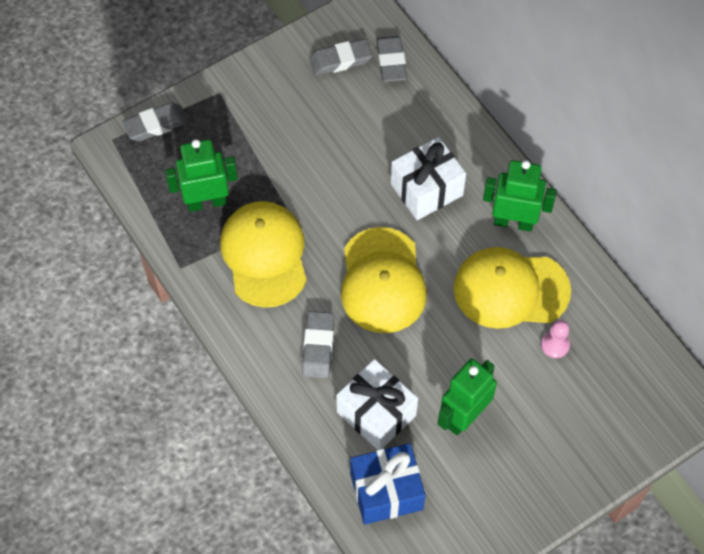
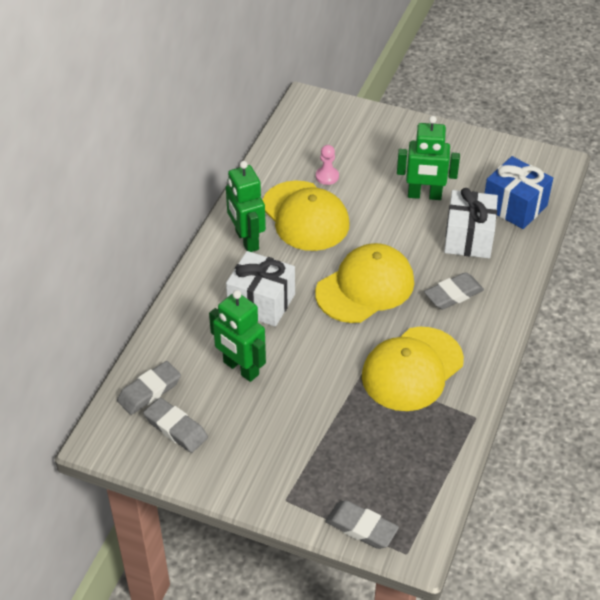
camera: 125 degrees left, 15 degrees down
green robot [165,139,238,212] -> green robot moved to [209,290,266,382]

